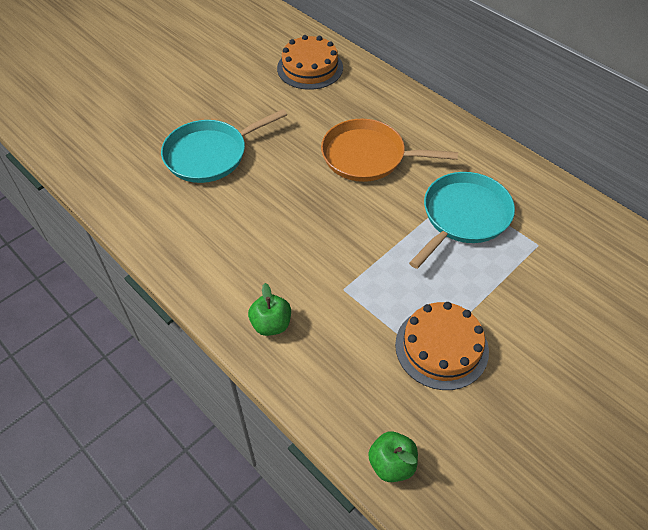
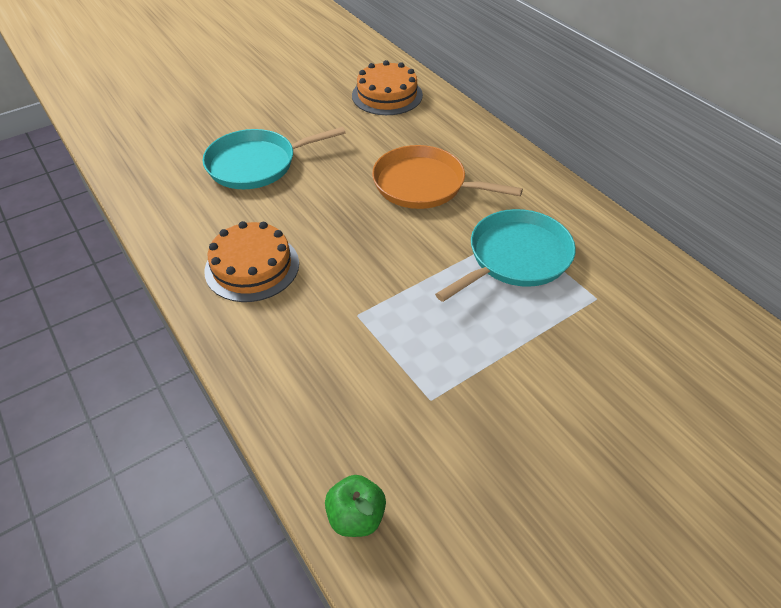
camera: 10 degrees right, 5 degrees down
green apple [248,283,291,336] -> none
orange cake [395,302,489,390] -> orange cake moved to [204,221,299,302]

